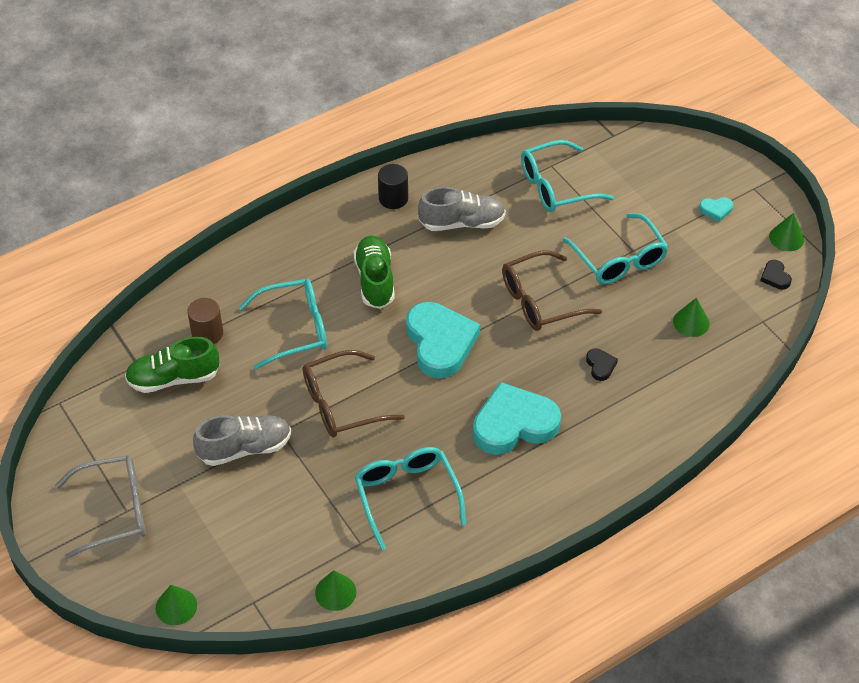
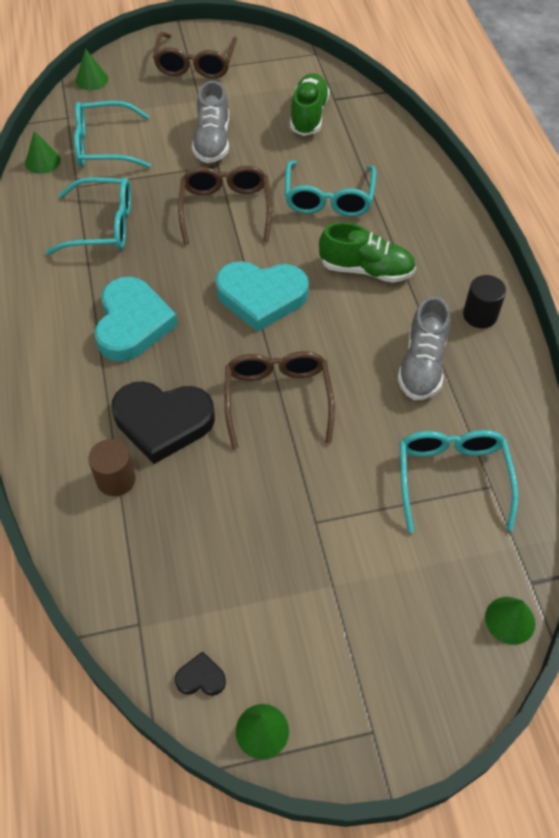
camera: 110 degrees right, 5 degrees up
grey glasses [55,455,146,559] -> brown glasses [153,32,237,79]
brown cylinder [187,298,223,344] -> brown cylinder moved to [88,439,136,496]
turquoise glasses [563,213,669,284] -> turquoise glasses moved to [74,101,151,168]
black heart [586,348,618,381] -> black heart [112,381,215,464], size x2.40
green cone [673,298,710,337] -> green cone moved to [485,597,535,645]
turquoise heart [699,197,733,222] -> none

